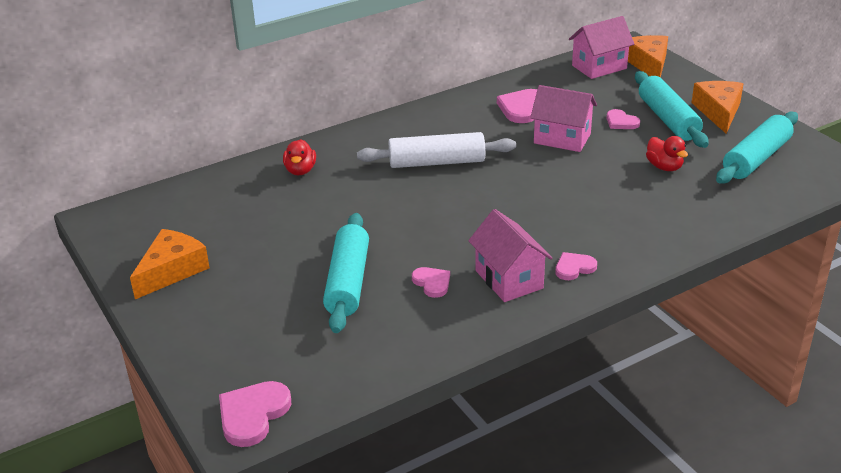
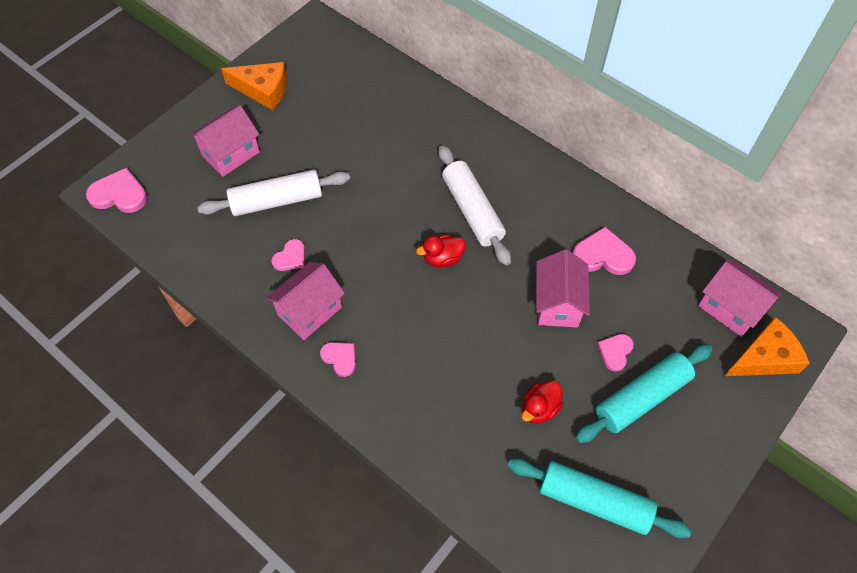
camera: 70 degrees right, 25 degrees up
red duck [283,139,316,175] -> red duck moved to [416,235,466,267]
turquoise rolling pin [323,213,369,333] -> white rolling pin [197,169,350,216]
orange cheese [692,81,744,134] -> none
none -> pink house [189,105,260,177]

